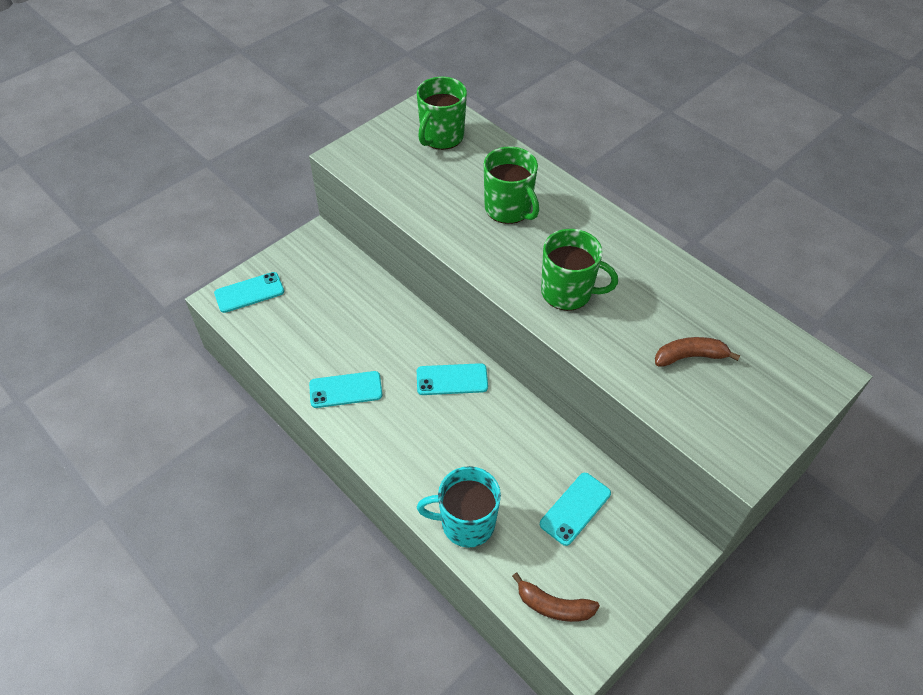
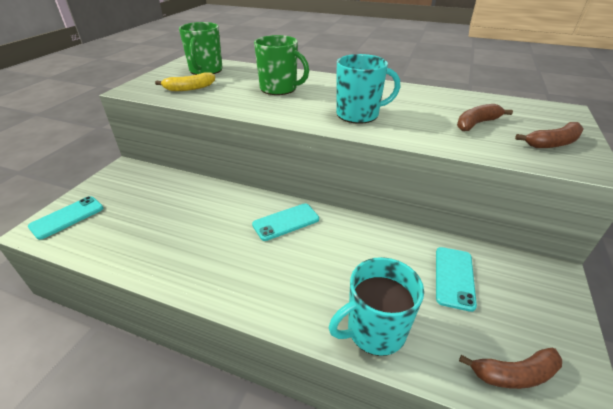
camera: 25 degrees left, 15 degrees down
turquoise phone [309,371,382,408] -> none
green mug [541,229,618,311] -> turquoise mug [336,54,400,124]
none -> yellow banana [155,72,215,91]
none -> brown banana [515,122,584,148]

